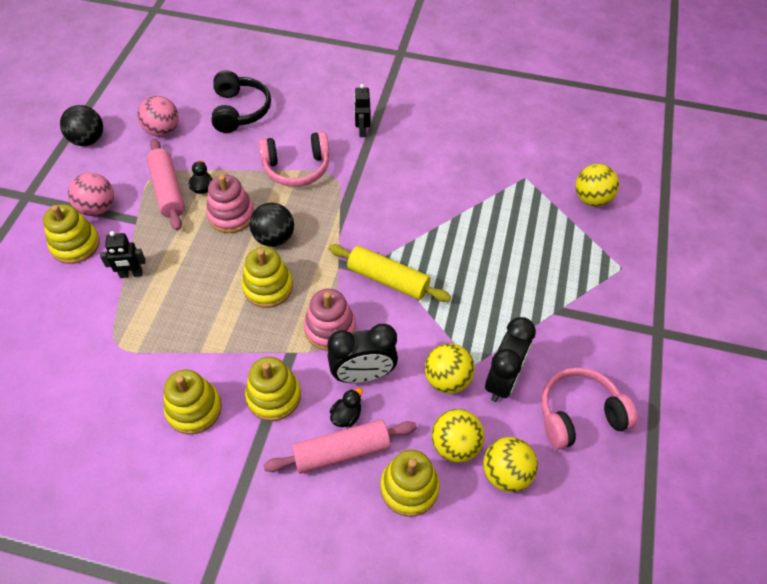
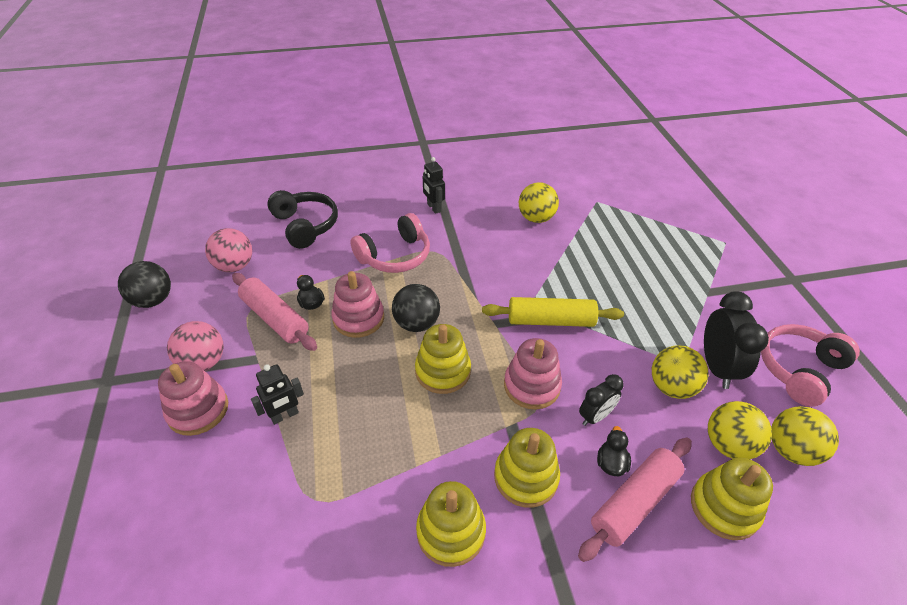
camera: 25 degrees left, 10 degrees down
yellow stacking toy [43,204,100,264] -> pink stacking toy [158,361,228,436]
black clock [328,324,398,383] -> black clock [579,374,624,426], size x0.60
yellow ball [575,164,619,206] -> yellow ball moved to [519,183,559,223]

